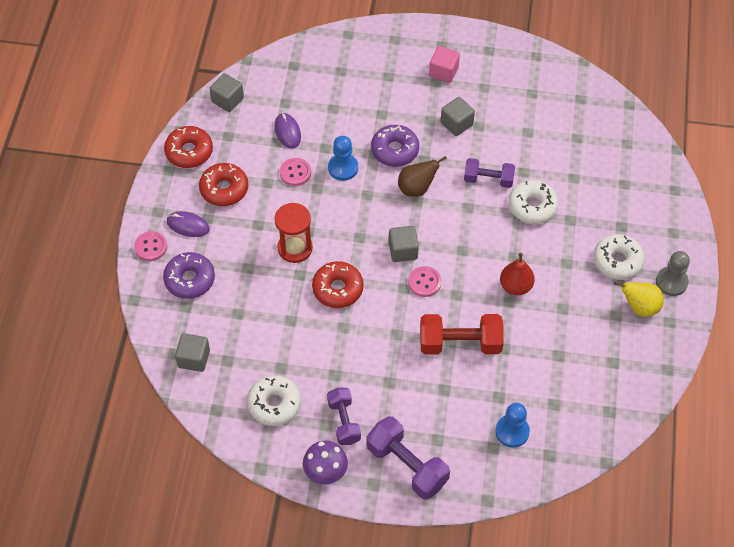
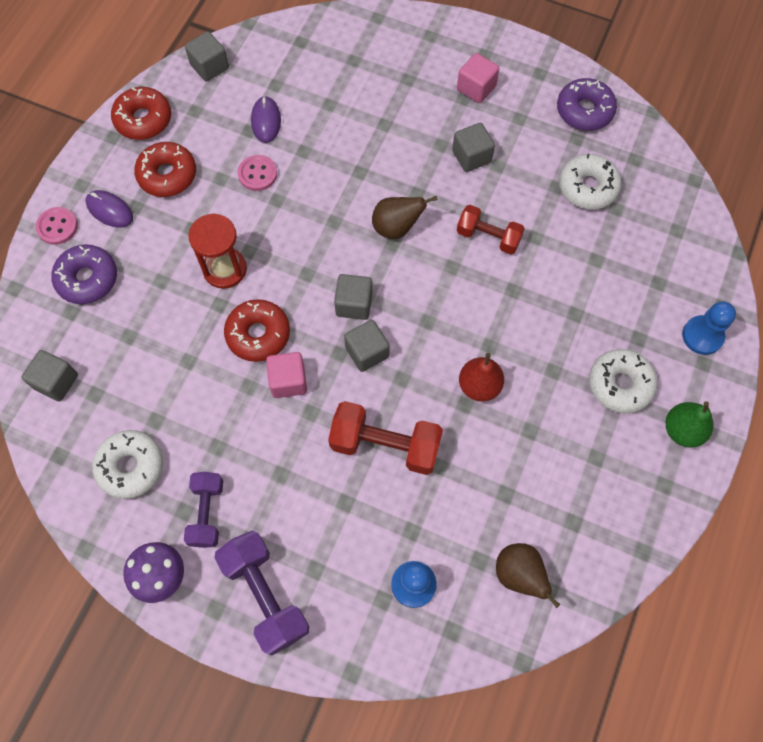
camera: 15 degrees right, 10 degrees up
blue pawn [328,136,358,181] -> blue pawn moved to [682,301,736,355]
purple donut [371,125,419,167] -> purple donut moved to [557,78,617,131]
pink button [408,266,441,297] -> grey cube [344,320,390,372]
purple dumbbell [464,158,515,188] -> red dumbbell [457,205,525,254]
white donut [509,180,559,224] -> white donut moved to [559,154,622,210]
yellow pear [614,281,664,317] -> none
grey pawn [656,251,690,296] -> green pear [666,401,714,447]
none -> pink cube [266,352,307,398]
none -> brown pear [496,543,560,608]

